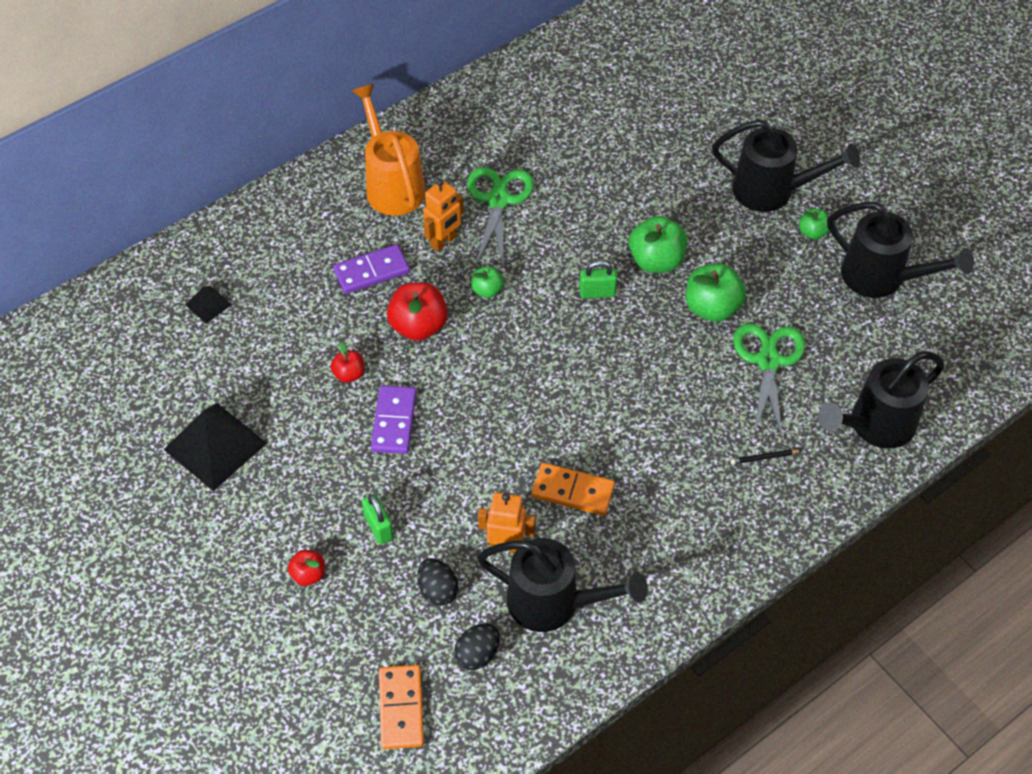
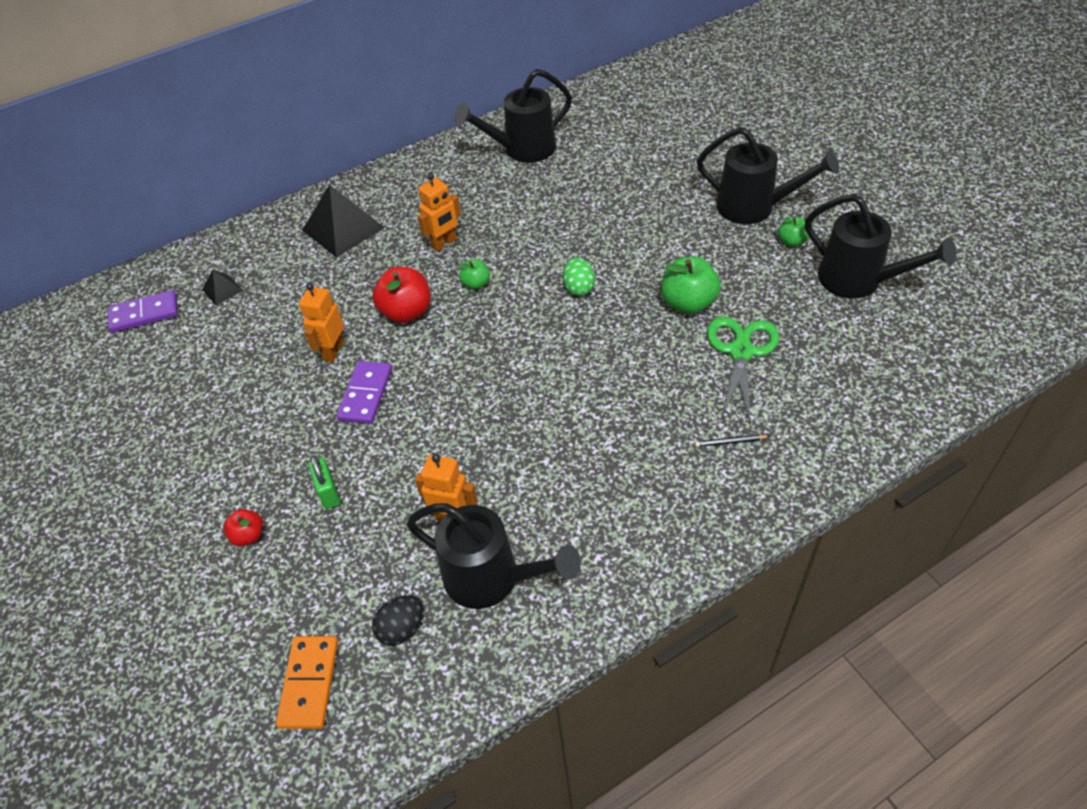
camera: 10 degrees right, 5 degrees down
black pyramid [163,403,267,491] -> black pyramid moved to [302,184,385,258]
red apple [331,342,364,383] -> orange robot [299,283,344,362]
purple domino [333,244,410,294] -> purple domino moved to [108,290,178,333]
orange watering can [352,84,426,216] -> none
black egg [417,558,458,606] -> none
green scissors [467,167,534,266] -> none
orange domino [532,463,615,516] -> none
green padlock [579,260,617,298] -> green egg [563,257,595,296]
green apple [629,216,687,273] -> none
black watering can [818,351,944,448] -> black watering can moved to [455,69,572,163]

